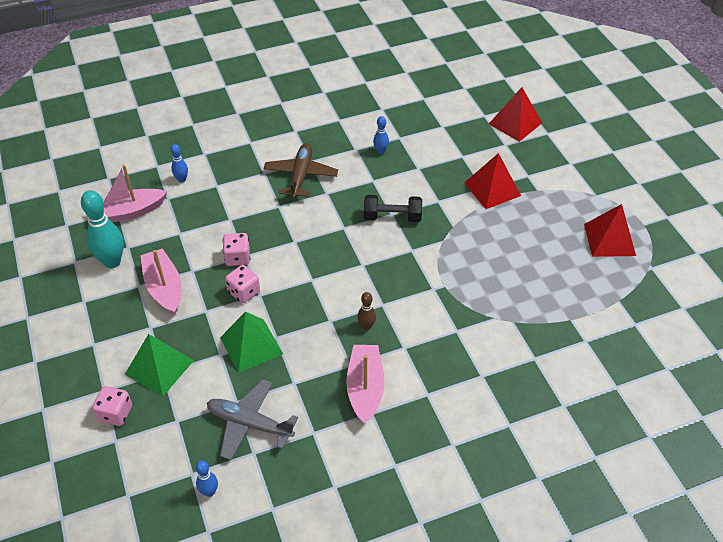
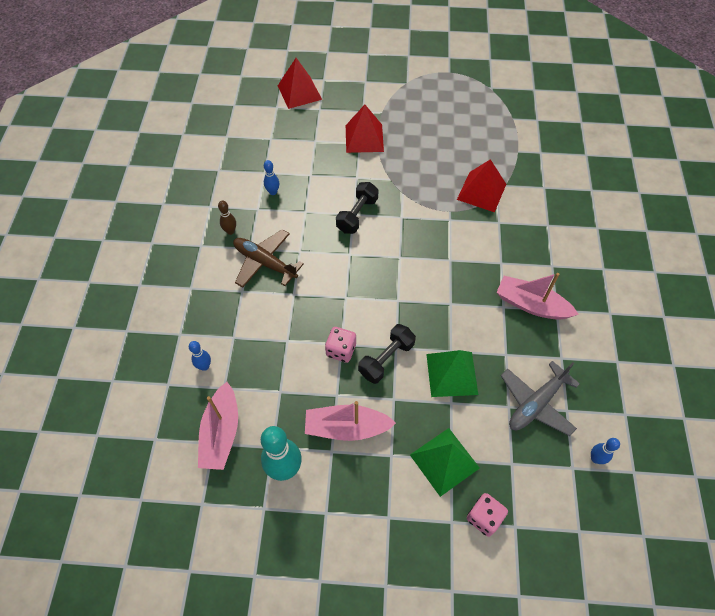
camera: 65 degrees left, 10 degrees up
pink dice [225,265,260,303] -> black dumbbell [358,324,416,384]
brown bowling pin [357,292,376,330] -> brown bowling pin moved to [218,201,236,235]
red pyramid [584,204,636,257] -> red pyramid moved to [457,159,506,212]

